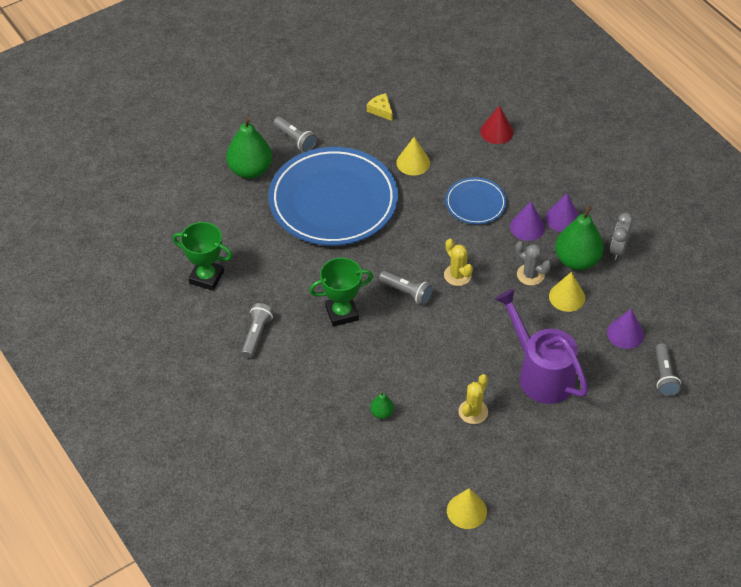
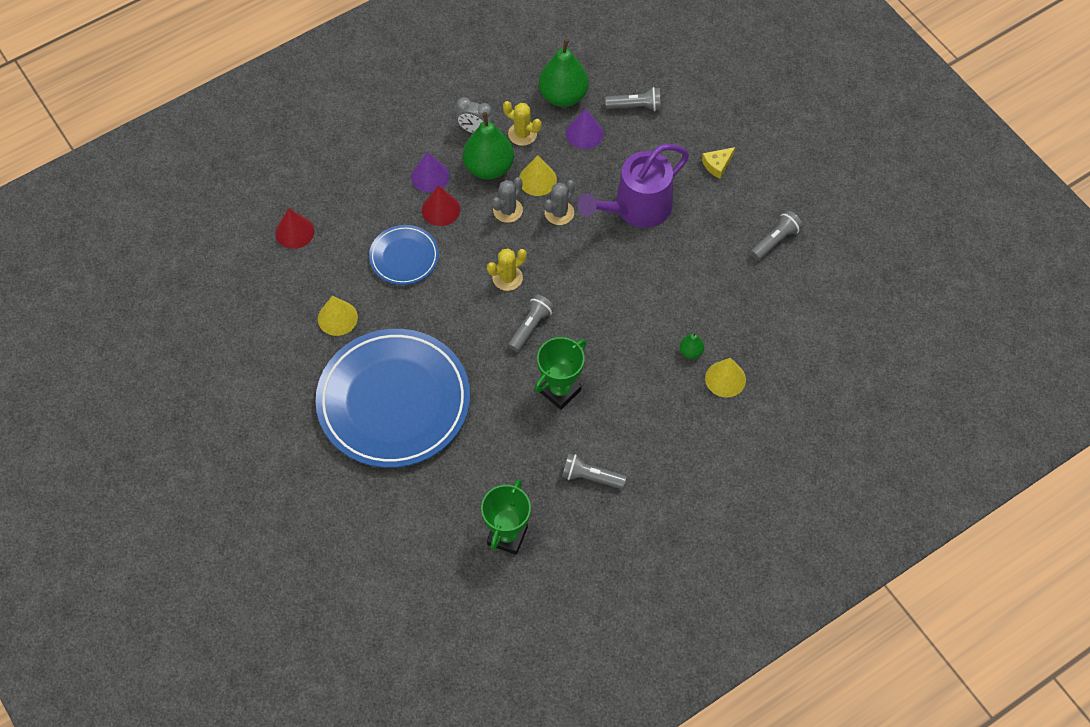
camera: 90 degrees left, 10 degrees up
green pear [226,117,272,179] -> green pear moved to [539,39,589,107]
grey flashlight [274,116,317,152] -> grey flashlight moved to [751,210,803,260]
green trophy [309,258,373,327] -> green trophy turned 60 degrees clockwise [535,337,586,410]
yellow cheese [367,93,393,121] -> yellow cheese moved to [702,147,735,179]
yellow cone [447,488,487,529] -> yellow cone moved to [705,358,746,397]
yellow cactus [458,374,488,424] -> yellow cactus moved to [503,101,542,146]
purple cone [510,202,545,241] -> red cone [422,185,460,226]
none -> grey cactus [544,180,575,225]

